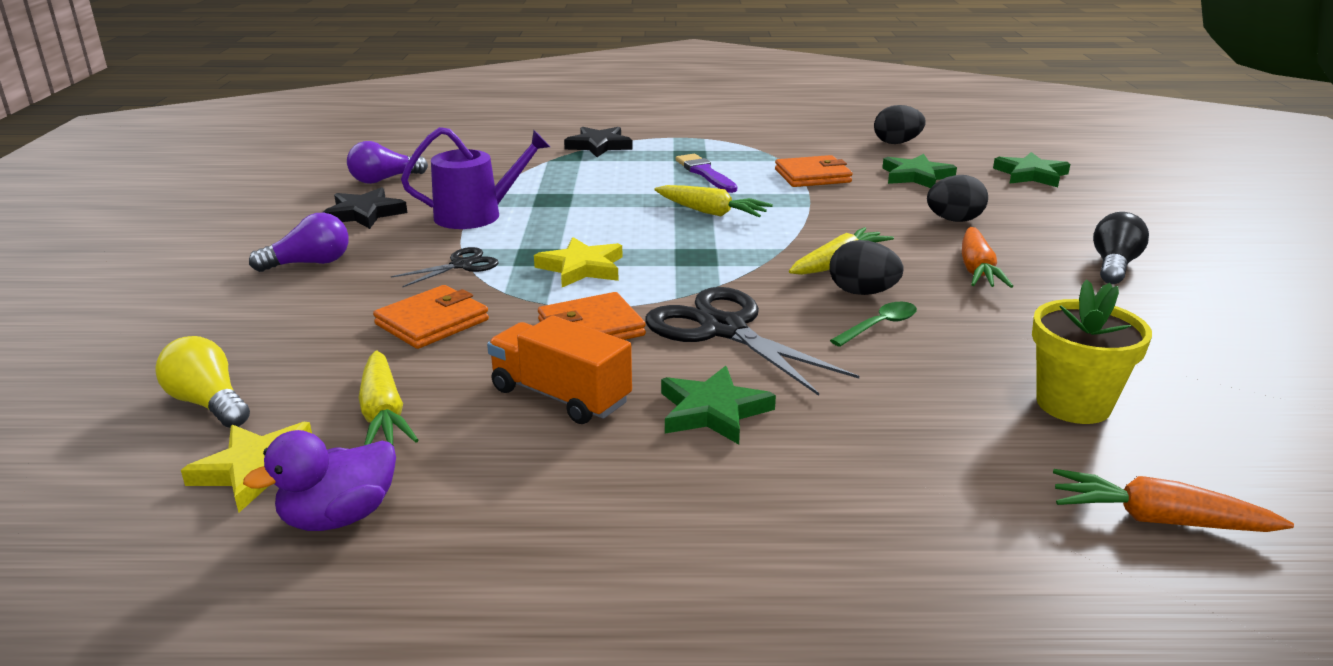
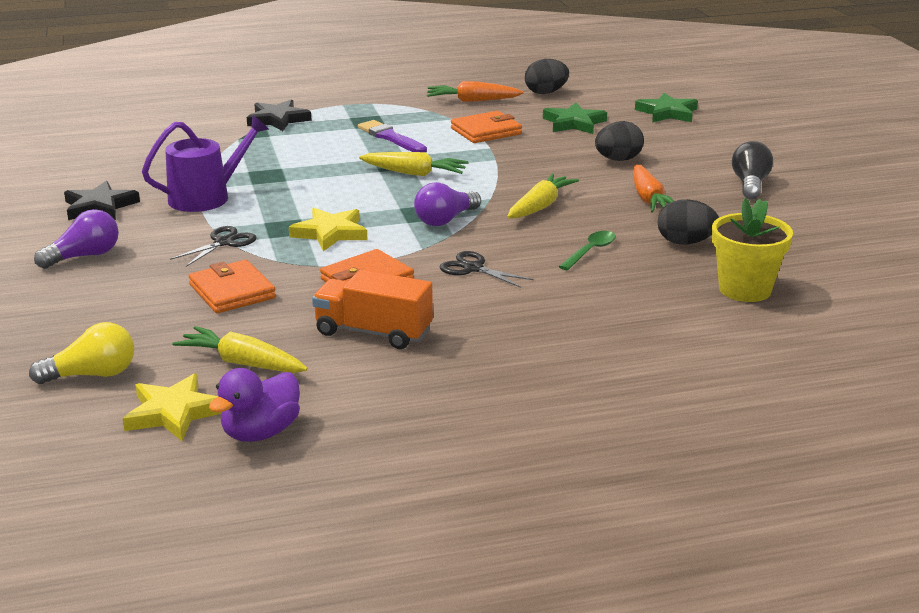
camera: 15 degrees left, 0 degrees up
yellow light bulb [155,336,250,428] -> yellow light bulb turned 135 degrees clockwise [29,322,134,384]
purple light bulb [347,141,428,184] -> purple light bulb moved to [414,182,481,226]
yellow carrot [358,350,418,445] -> yellow carrot turned 150 degrees clockwise [172,326,308,373]
orange wallet [373,285,489,349] -> orange wallet turned 60 degrees counterclockwise [189,260,276,313]
black scissors [645,287,859,396] -> black scissors [439,251,534,288], size x0.52
green star [661,366,776,444] -> none
black egg [829,240,903,295] -> black egg moved to [658,199,719,245]
orange carrot [1053,469,1294,532] -> orange carrot moved to [427,81,523,102]

